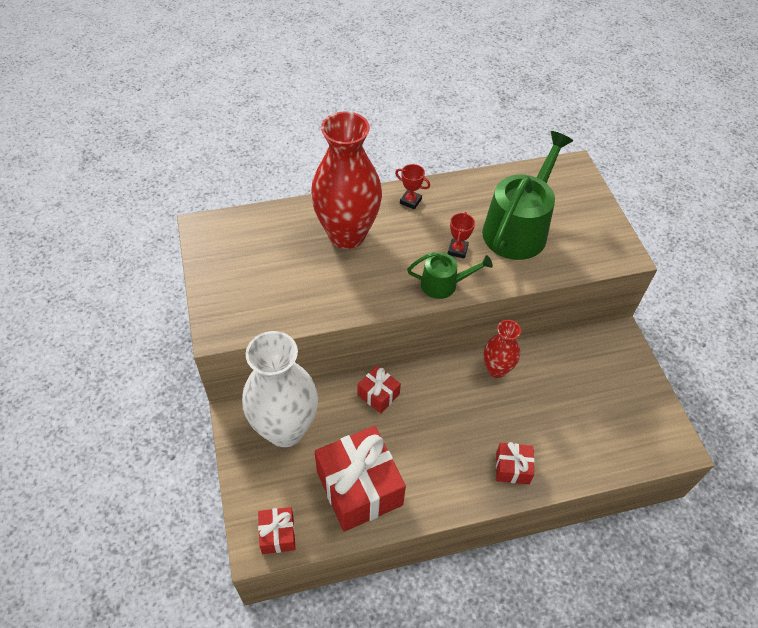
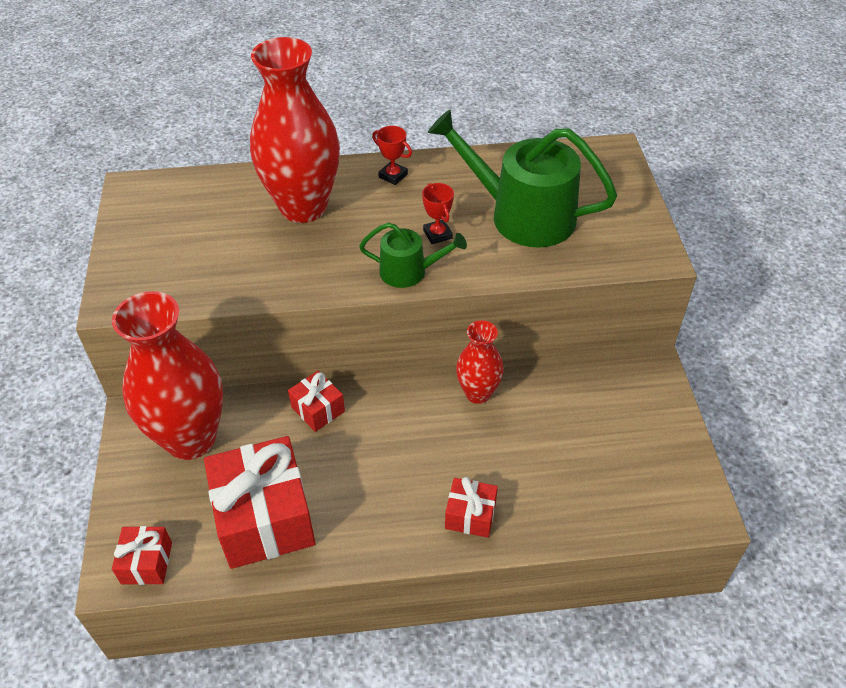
camera: 10 degrees right, 5 degrees down
white vase [242,331,318,447] -> red vase [112,291,223,460]
red trophy [448,212,475,259] -> red trophy turned 45 degrees counterclockwise [422,183,454,244]
green watering can [482,131,573,260] -> green watering can turned 105 degrees counterclockwise [428,110,617,248]

